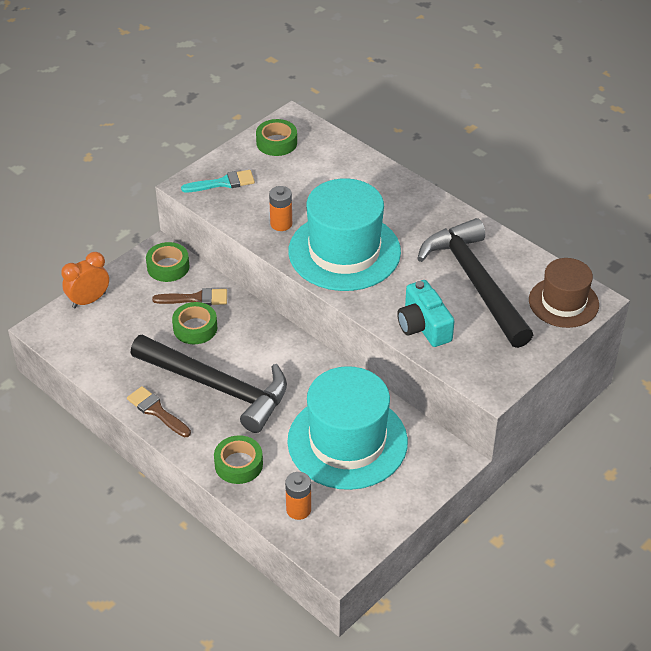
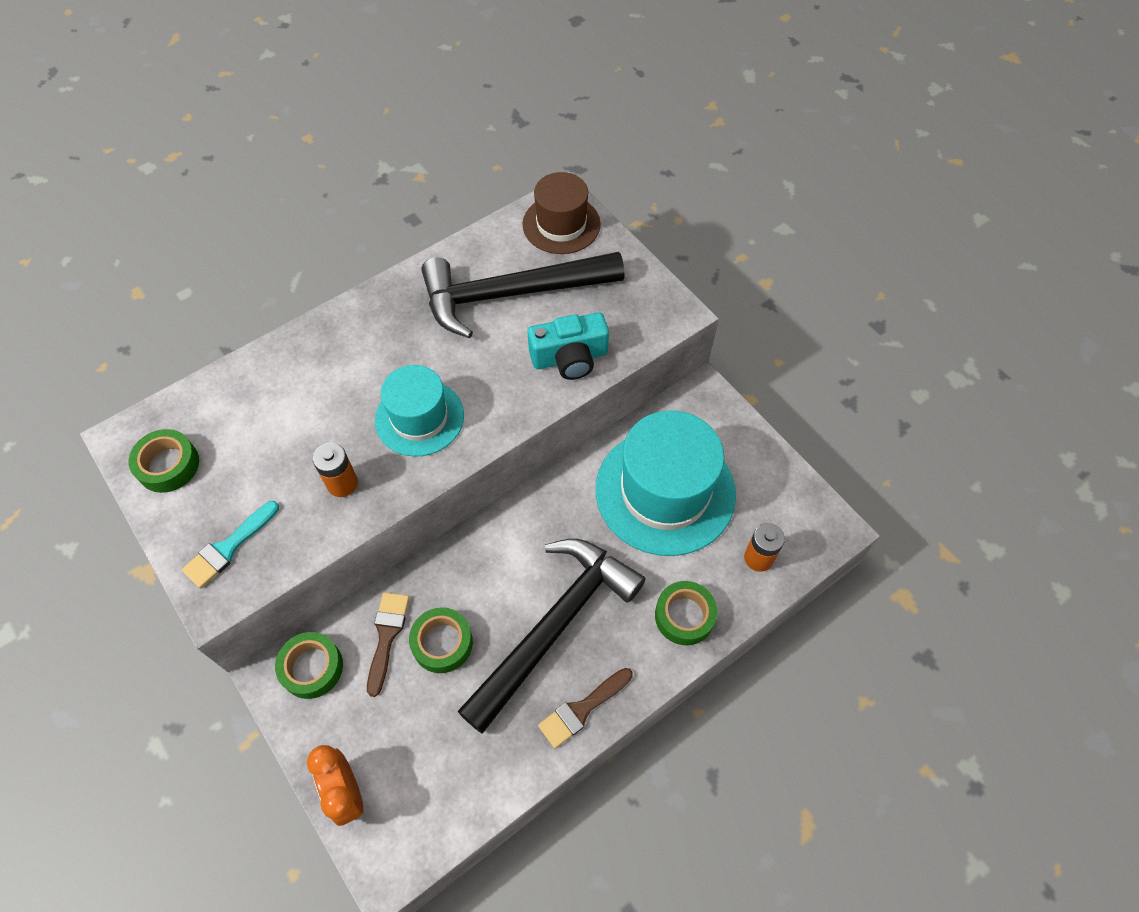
camera: 80 degrees left, 15 degrees up
turquoise brush [181,170,255,192] -> turquoise brush turned 135 degrees counterclockwise [182,501,279,588]
turquoise hat [289,178,401,291] -> turquoise hat [375,365,464,457], size x0.60

